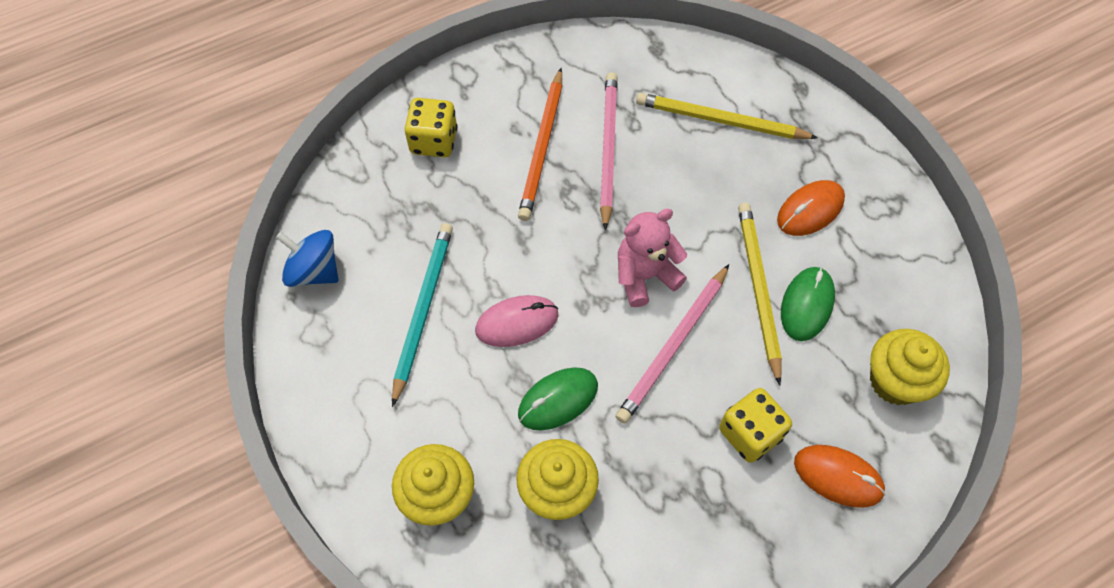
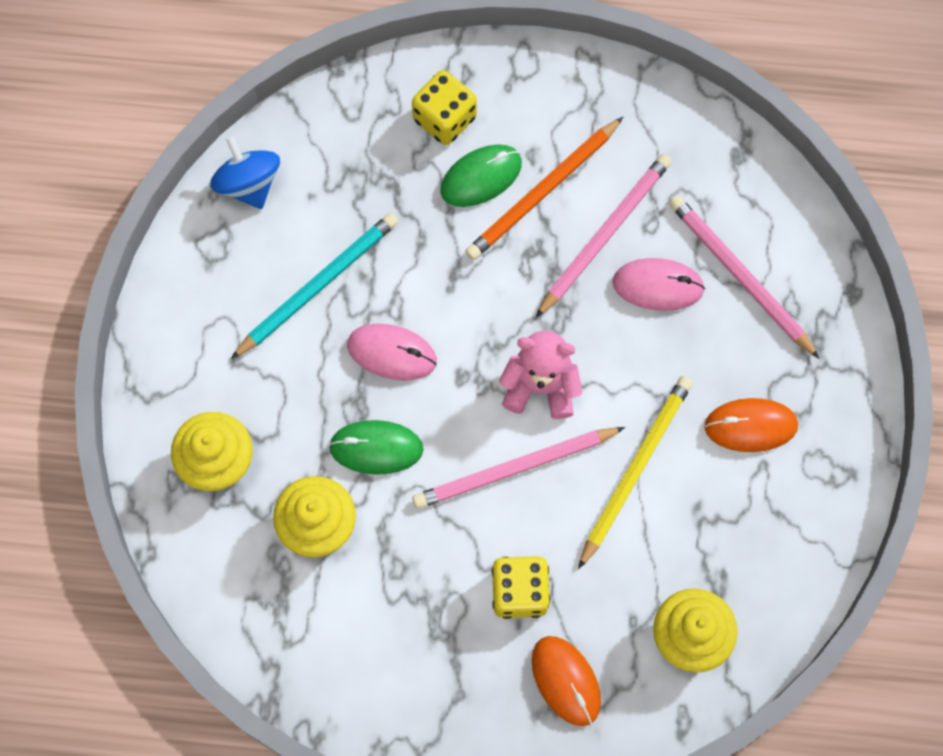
camera: 35 degrees right, 10 degrees up
yellow pencil [636,93,818,139] -> pink pencil [669,195,820,359]
green mouse [781,267,835,341] -> green mouse moved to [440,144,522,207]
none -> pink mouse [612,258,705,311]

